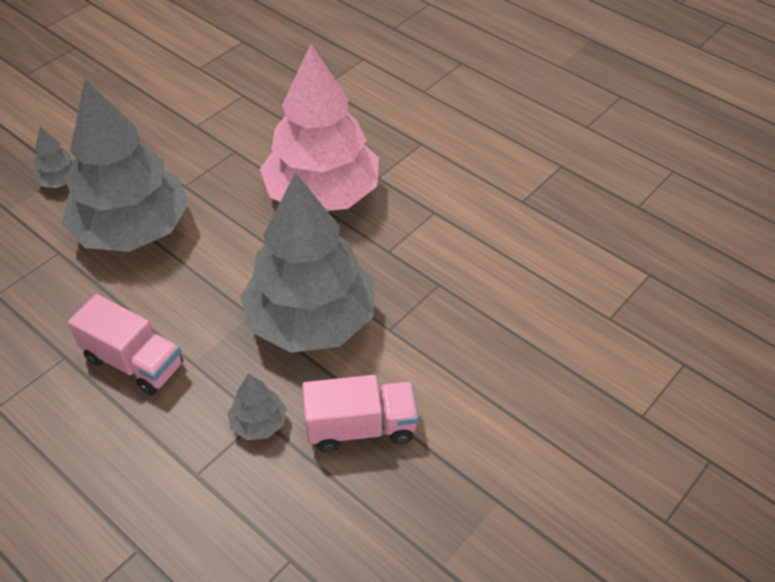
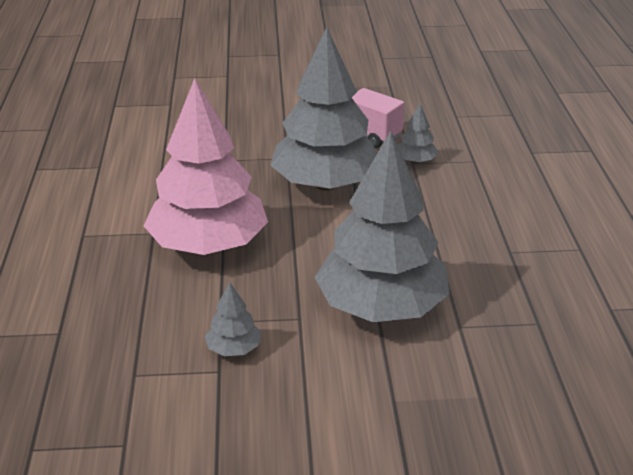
camera: 135 degrees left, 15 degrees down
grey tree [33,127,75,188] -> grey tree moved to [205,282,261,356]
pink truck [68,294,183,395] -> none

